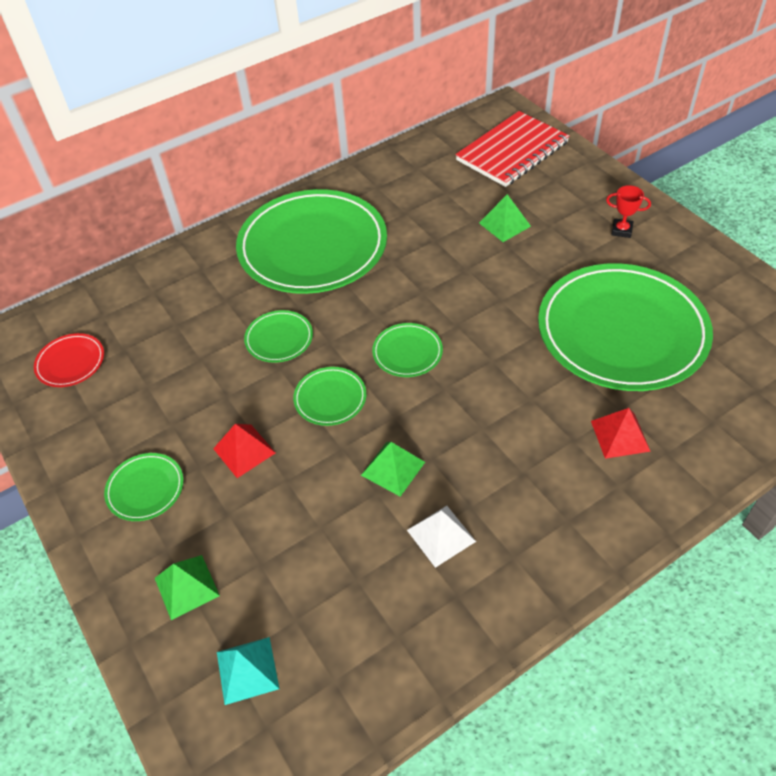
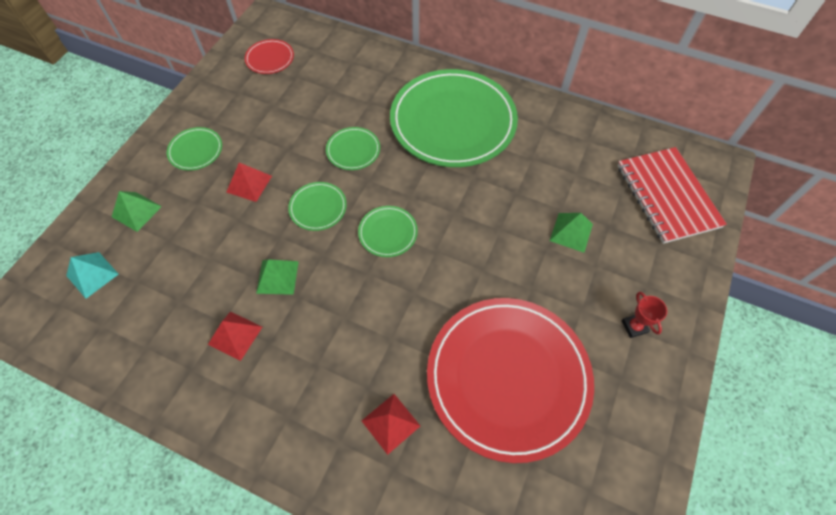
camera: 55 degrees right, 10 degrees up
white pyramid [407,506,476,568] -> red pyramid [208,311,262,361]
red notebook [455,111,570,187] -> red notebook turned 60 degrees clockwise [617,147,727,244]
green plate [538,263,713,391] -> red plate [427,298,594,463]

